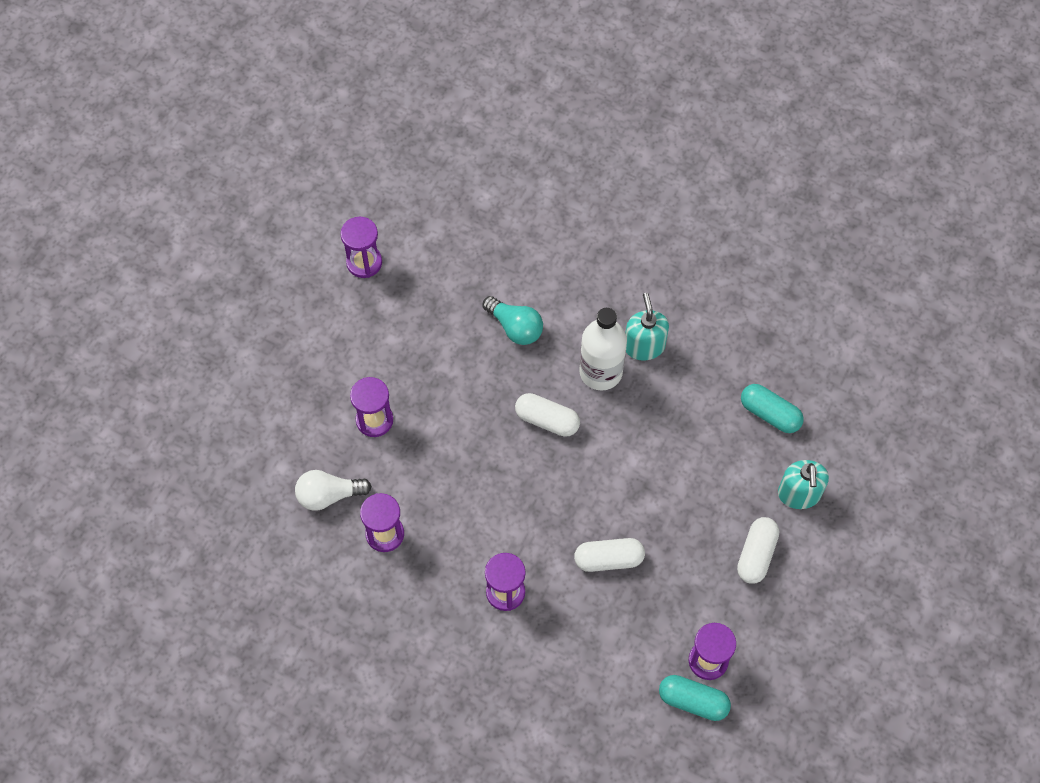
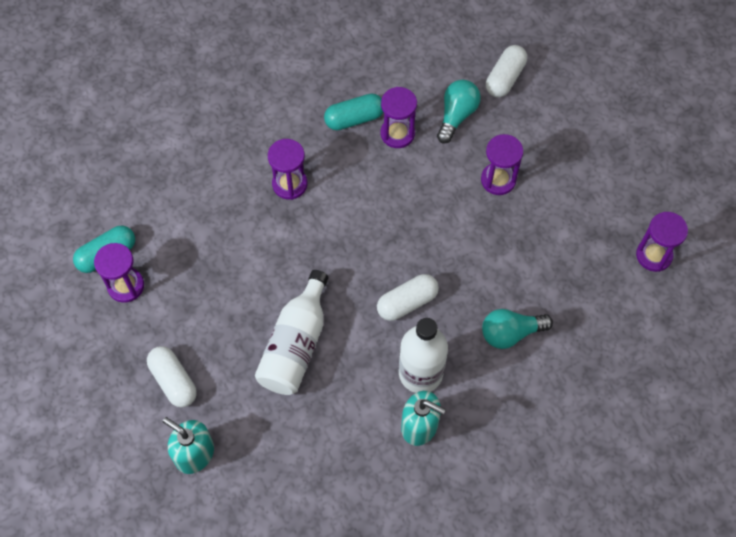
camera: 125 degrees right, 0 degrees up
white light bulb [295,470,372,511] -> turquoise light bulb [437,80,481,144]
white capsule [574,538,645,572] -> white capsule moved to [486,45,527,97]
turquoise capsule [741,384,804,433] -> turquoise capsule moved to [324,94,383,130]
none -> white bottle [255,270,329,395]

